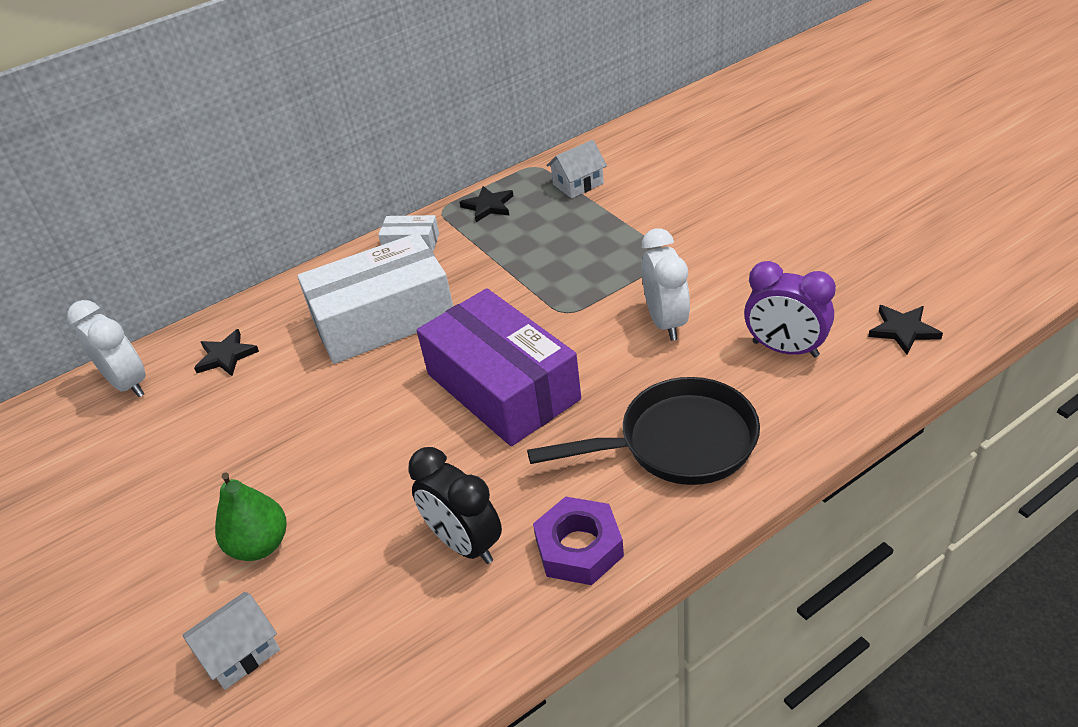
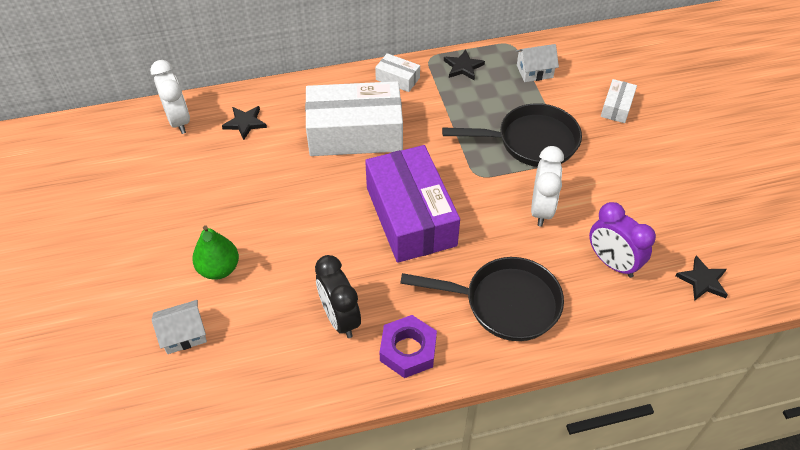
camera: 15 degrees right, 10 degrees up
none -> black pan [442,103,582,167]
none -> white box [601,79,637,123]

